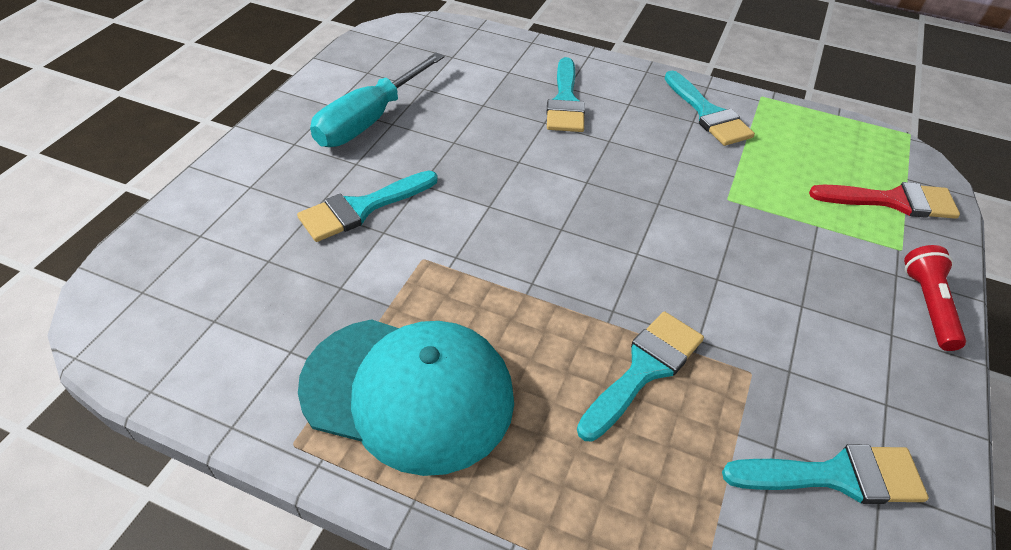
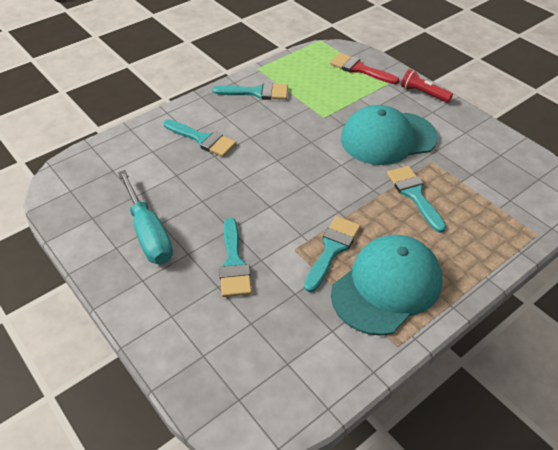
camera: 60 degrees left, 0 degrees up
turquoise brush [722,444,929,504] -> turquoise brush moved to [304,216,361,292]
red brush [809,182,960,219] -> red brush turned 90 degrees counterclockwise [330,53,399,84]
none -> turquoise cap [341,105,438,165]

